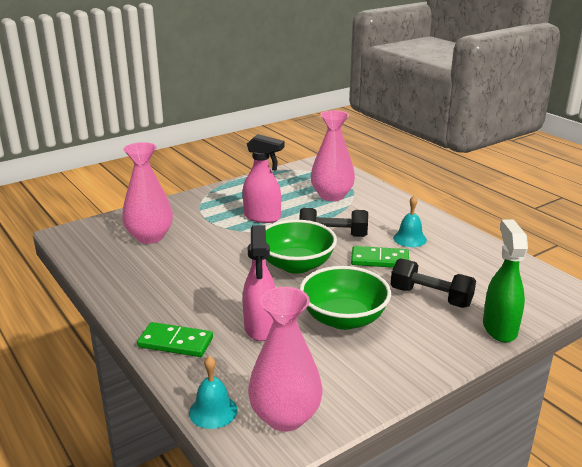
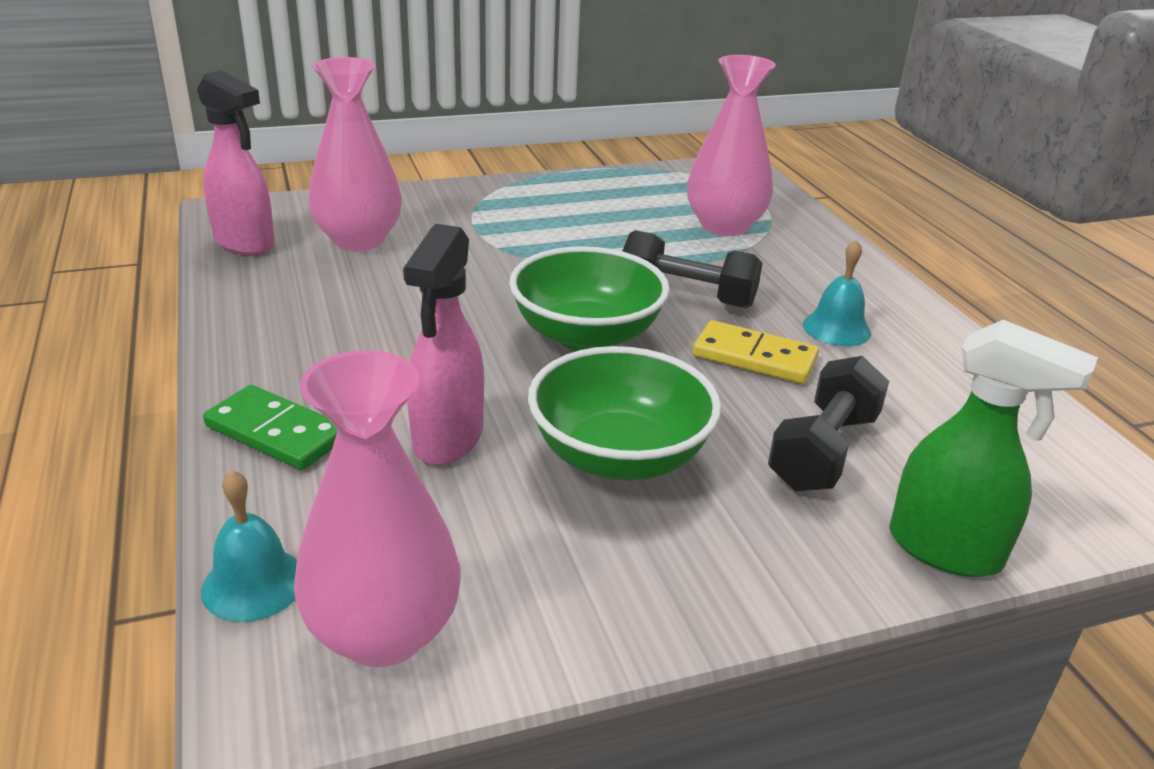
camera: 15 degrees right, 5 degrees up
pink spray bottle [243,134,285,223] -> pink spray bottle moved to [197,70,275,255]
green domino [351,246,409,268] -> yellow domino [693,320,819,384]
black dumbbell [391,258,476,308] -> black dumbbell turned 75 degrees clockwise [768,356,889,491]
green spray bottle [483,219,528,342] -> green spray bottle turned 105 degrees clockwise [889,320,1098,577]

